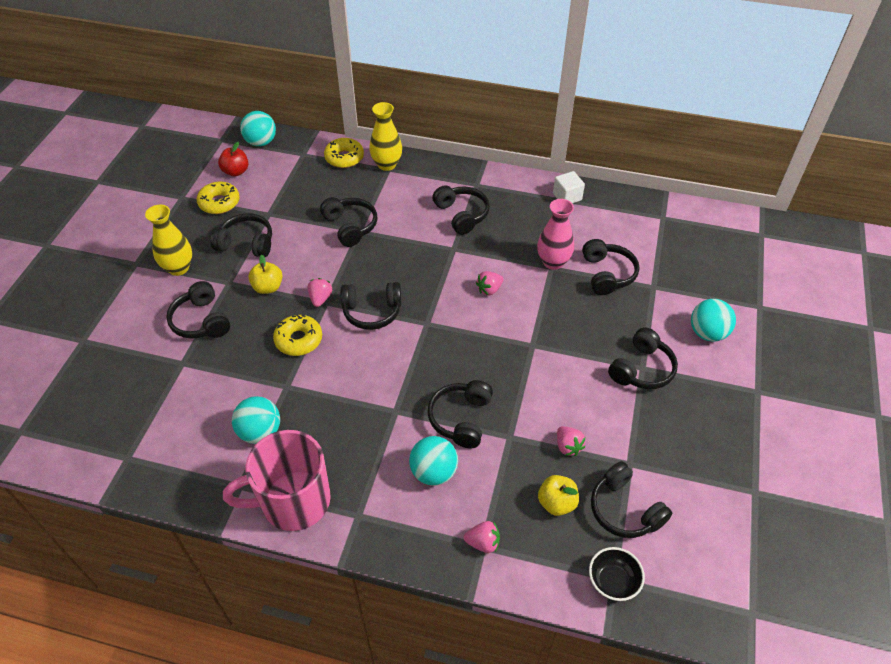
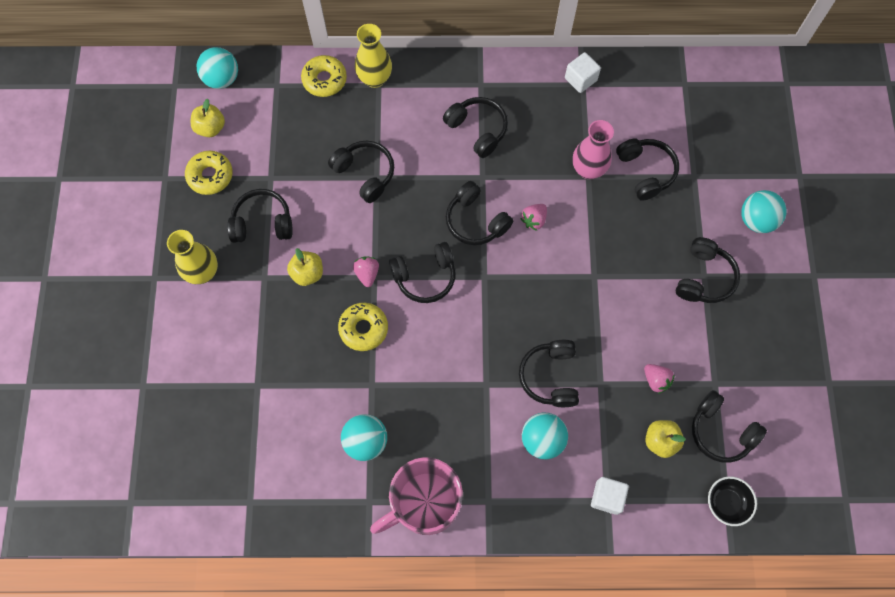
camera: 15 degrees left, 20 degrees up
black headphones [166,281,230,339] -> black headphones moved to [446,181,513,245]
red apple [218,142,248,176] -> yellow apple [190,99,225,137]
pink strawberry [464,521,500,553] -> white cube [591,477,629,515]

